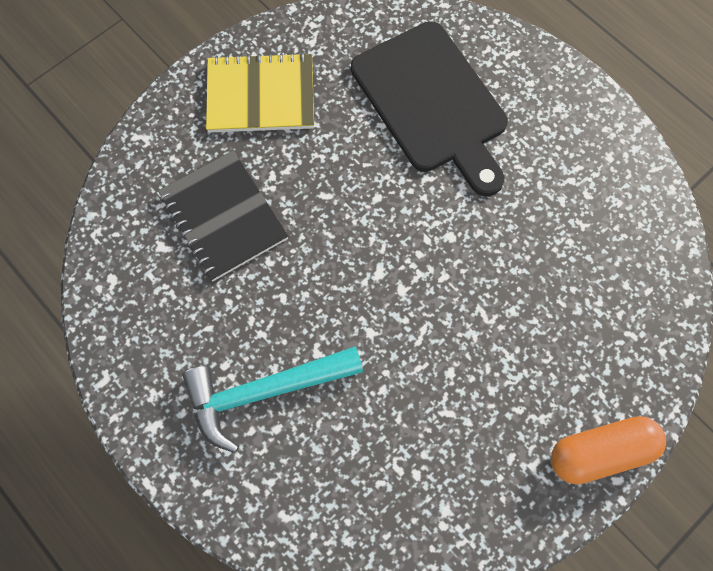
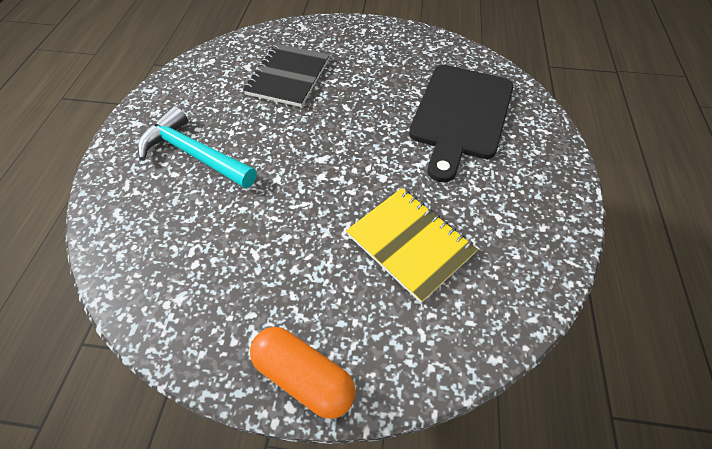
camera: 50 degrees right, 15 degrees down
yellow notebook [206,52,314,133] -> yellow notebook moved to [346,188,478,303]

